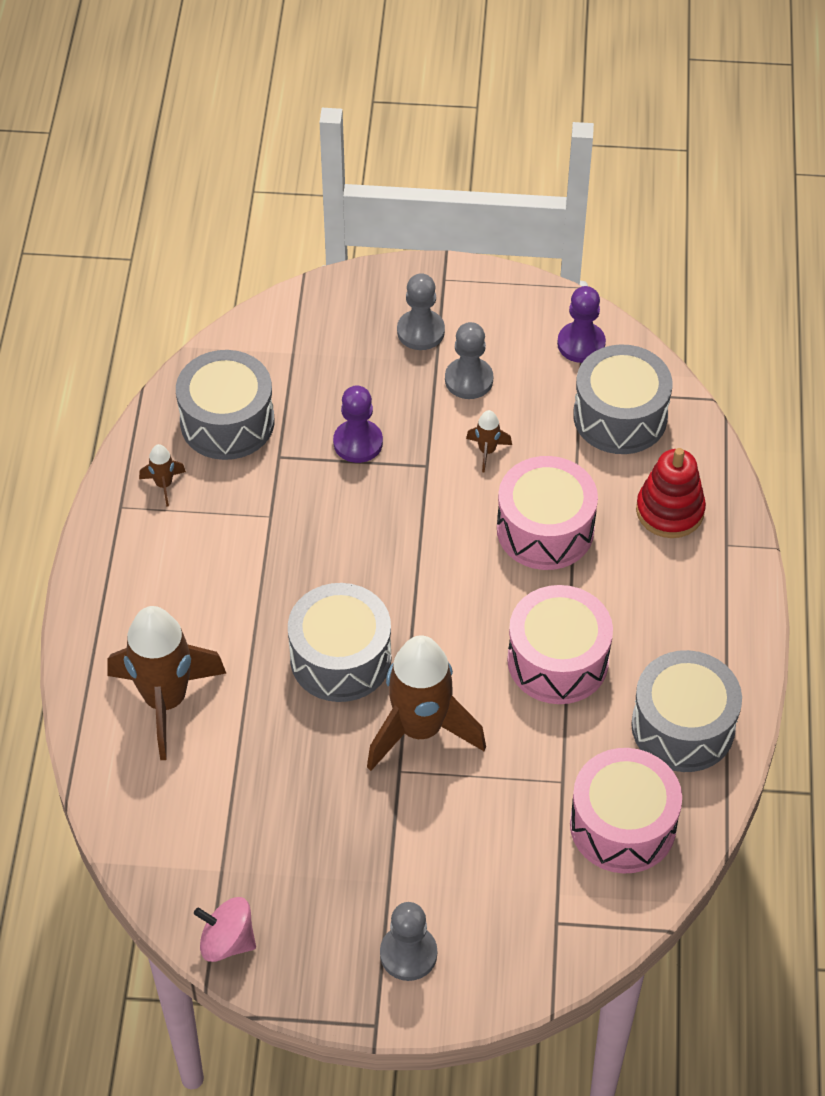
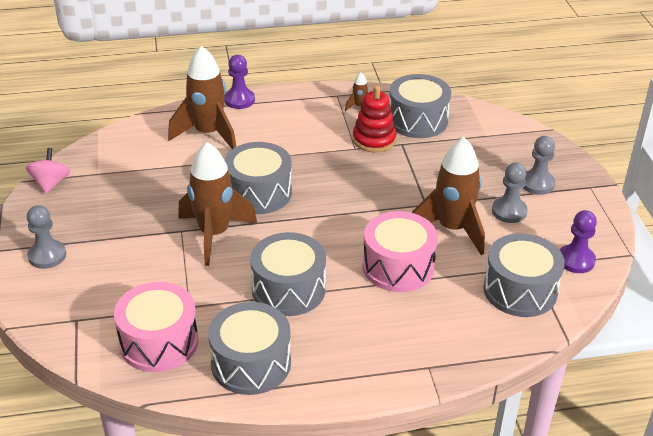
camera: 75 degrees right, 15 degrees down
purple pawn [333,386,383,463] -> purple pawn moved to [224,55,255,109]
brown rocket [466,410,512,472] -> brown rocket [412,137,485,255], size x2.38
pink drum [507,585,613,704] -> grey drum [250,232,326,316]
red stacking toy [636,448,706,538] -> red stacking toy moved to [353,85,397,153]

